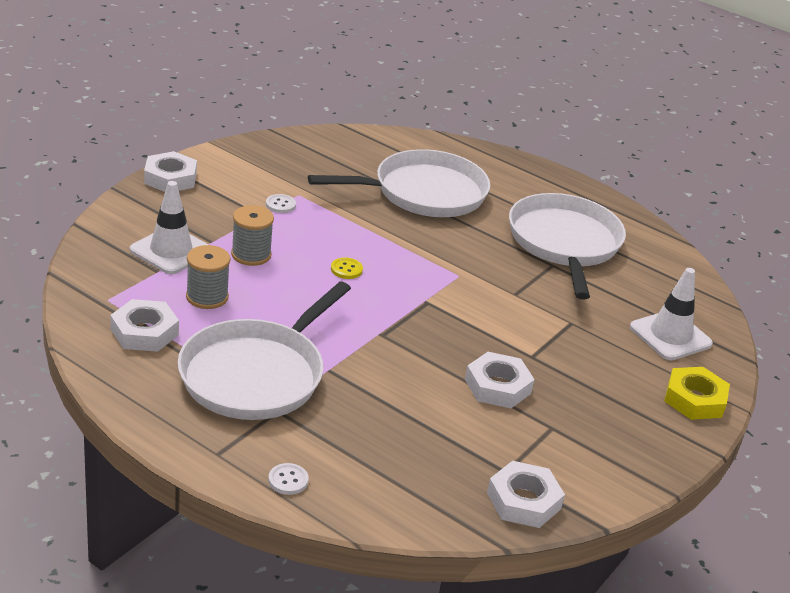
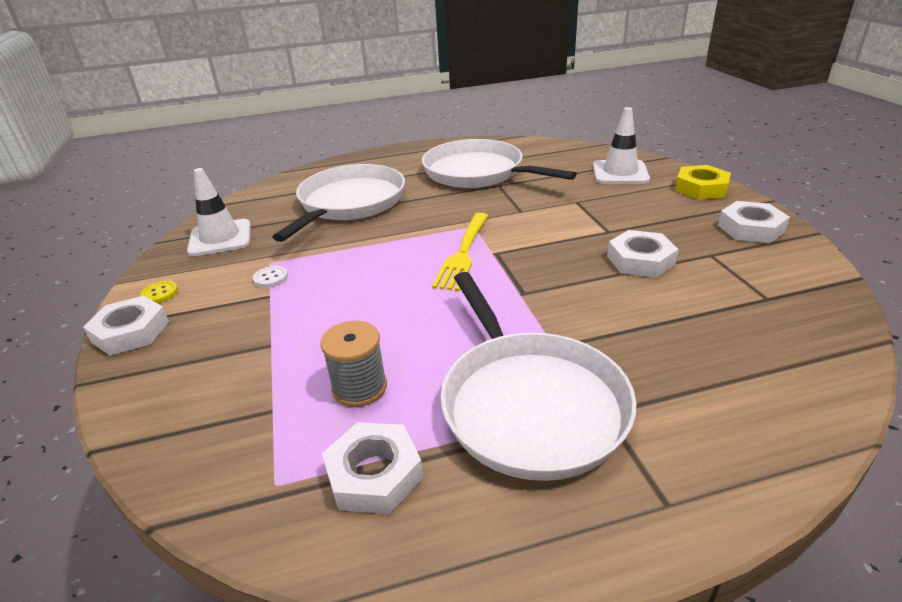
camera: 45 degrees left, 0 degrees up
white traffic cone [130,181,209,274] -> white traffic cone moved to [187,168,251,256]
grey spool [231,205,274,266] -> none
white button [268,463,309,495] -> none
yellow button [331,258,363,279] -> yellow button moved to [140,281,178,303]
white nut [487,461,565,528] -> white nut moved to [718,201,790,243]
none -> yellow fork [432,213,488,291]

